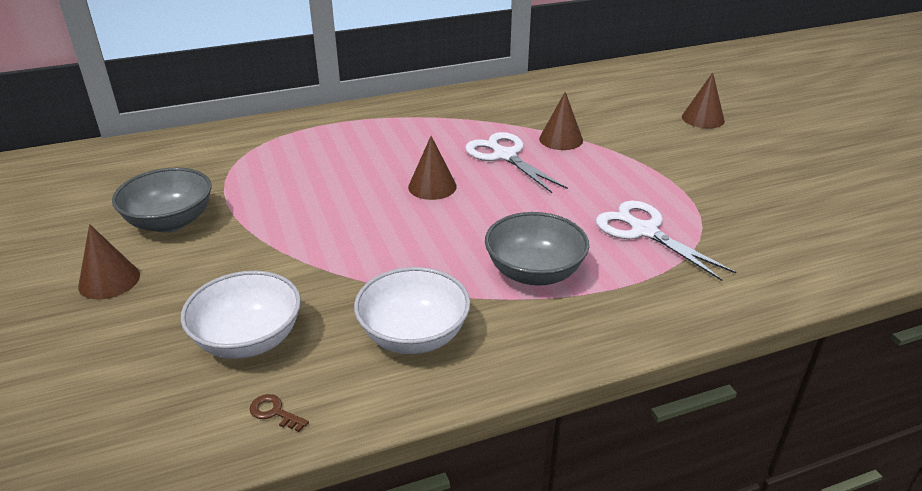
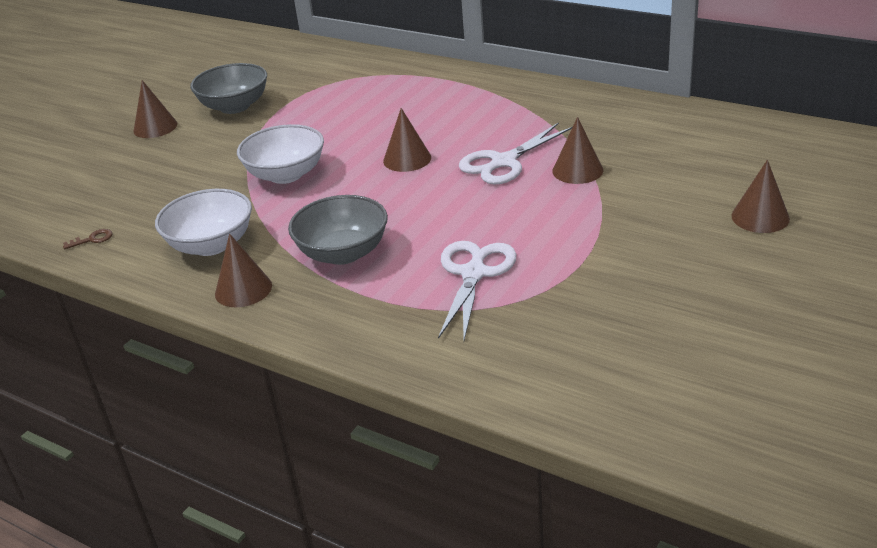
camera: 55 degrees right, 0 degrees up
white bowl [181,271,301,359] -> white bowl moved to [237,124,324,184]
brown key [250,394,309,432] -> brown key turned 75 degrees clockwise [63,229,112,249]
white scissors [465,132,568,193] -> white scissors turned 150 degrees counterclockwise [459,122,572,184]
none -> brown cone [215,234,272,307]

